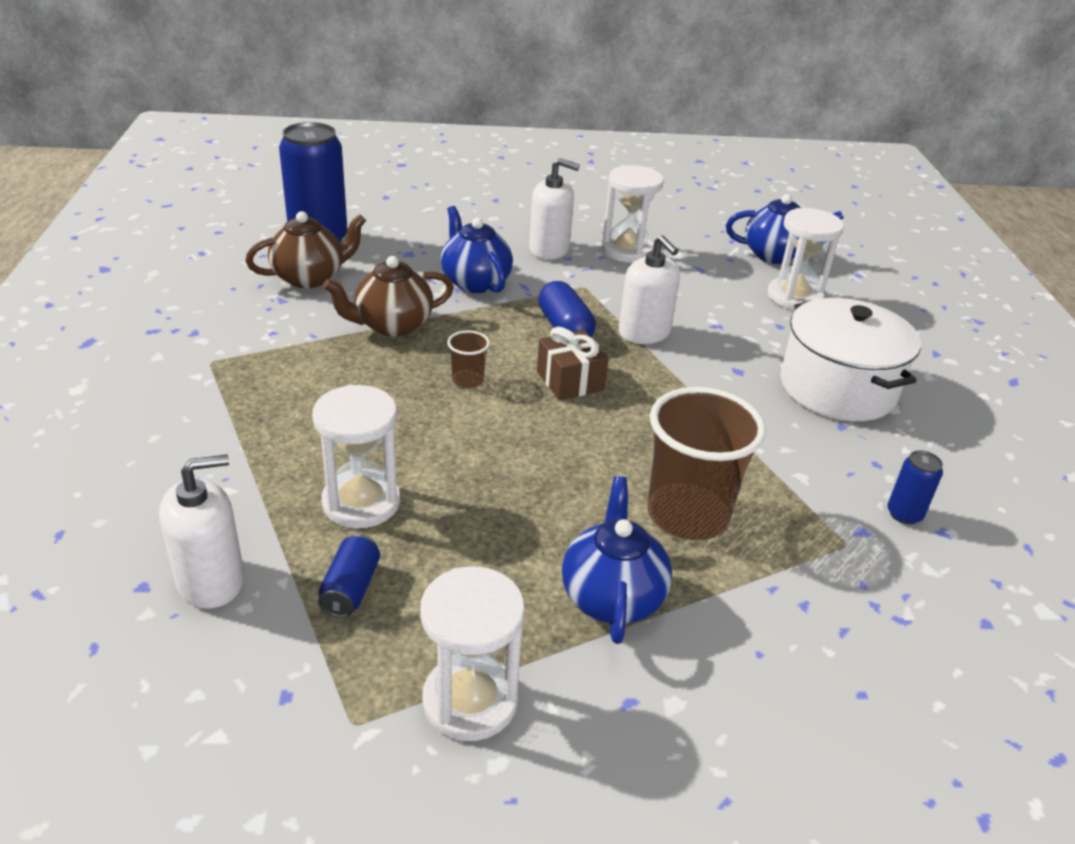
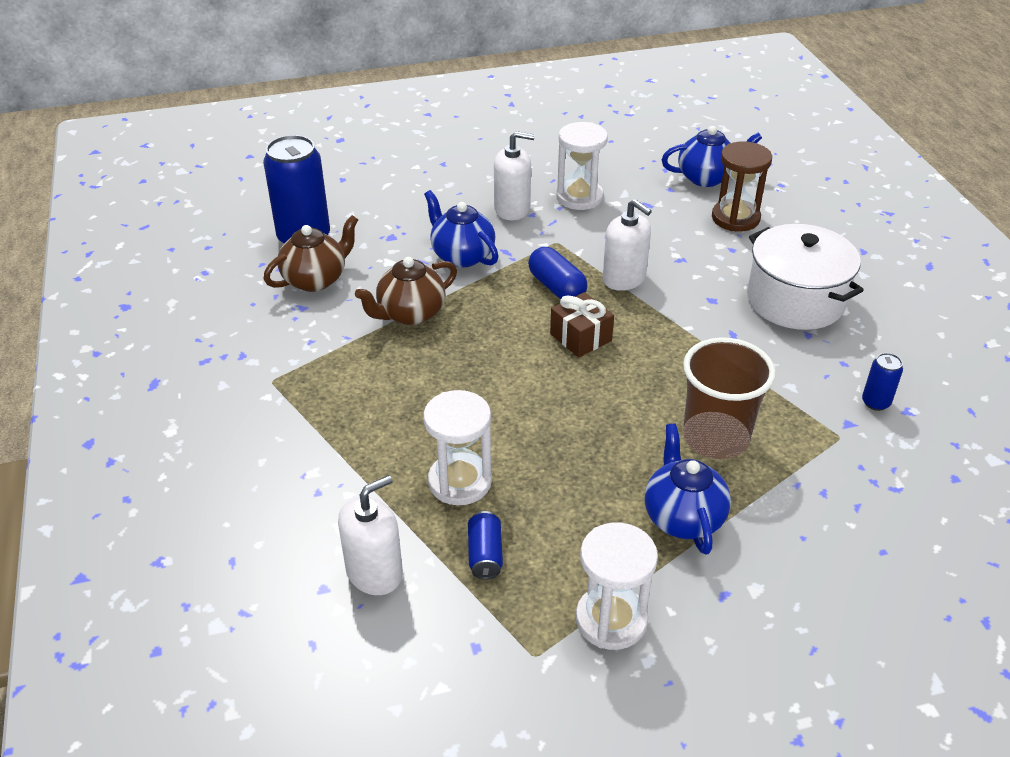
camera: 10 degrees left, 5 degrees up
brown cup [447,330,490,389] -> none
white hourglass [768,208,844,310] -> brown hourglass [712,141,772,232]

